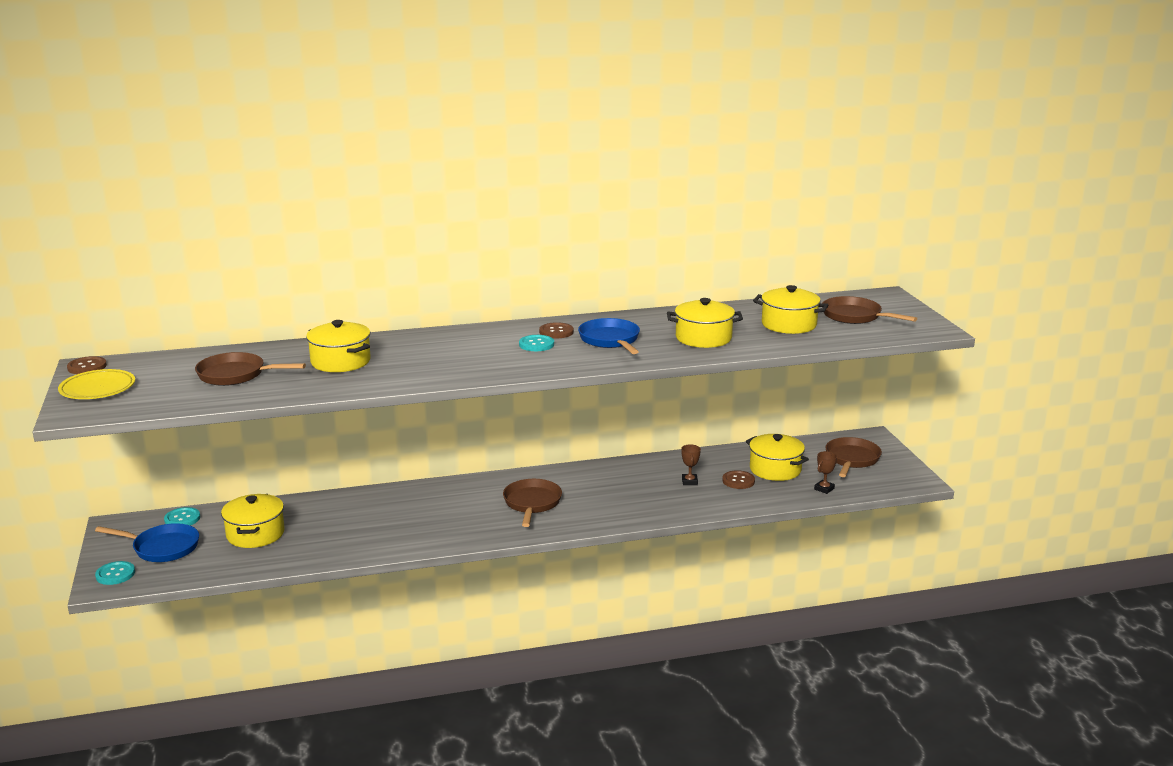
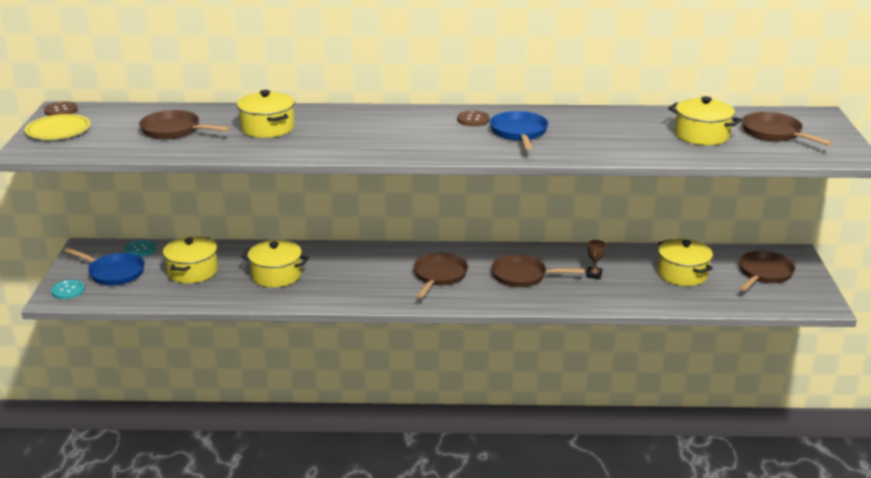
camera: 15 degrees right, 5 degrees up
turquoise button [519,335,554,351] -> none
yellow pot [667,298,743,348] -> yellow pot moved to [241,240,309,288]
brown button [722,470,755,489] -> none
brown trophy [814,451,837,494] -> none
none -> brown pan [491,254,585,287]

